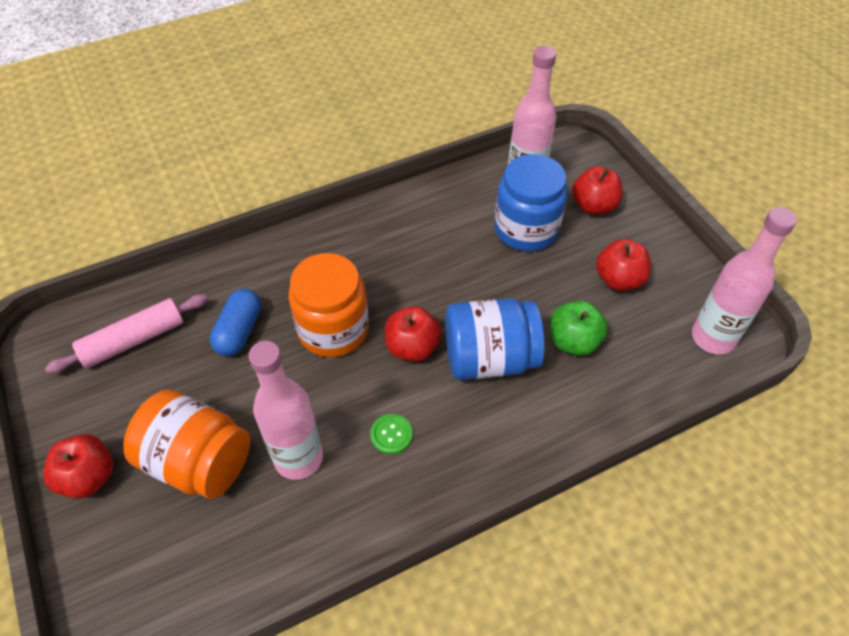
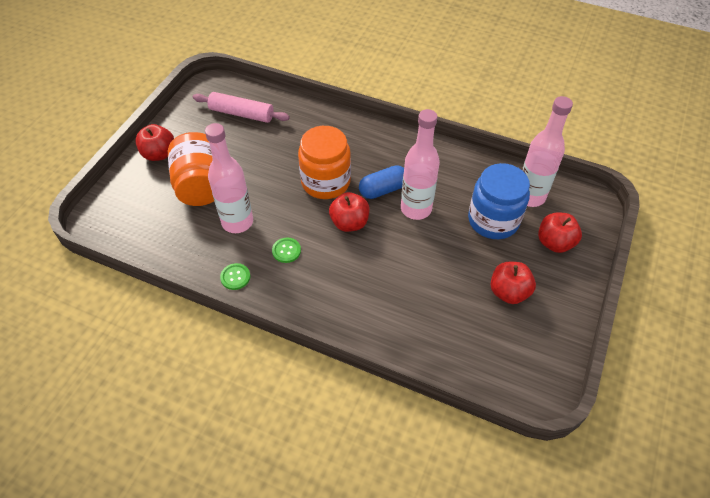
camera: 50 degrees right, 0 degrees up
blue capsule [210,289,261,356] -> blue capsule moved to [359,165,404,199]
blue jar [445,298,545,380] -> none
green apple [550,301,608,356] -> none
pink bottle [692,207,797,354] -> pink bottle moved to [401,109,440,220]
none -> green button [220,263,250,290]

